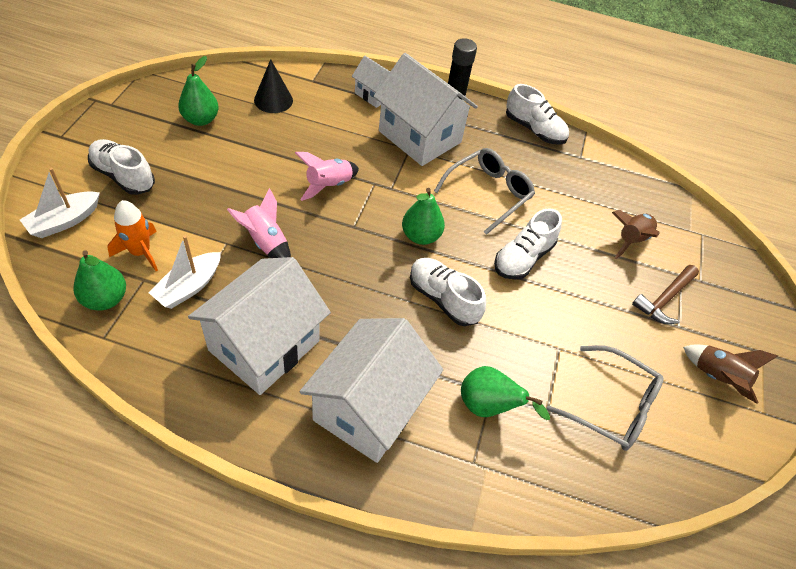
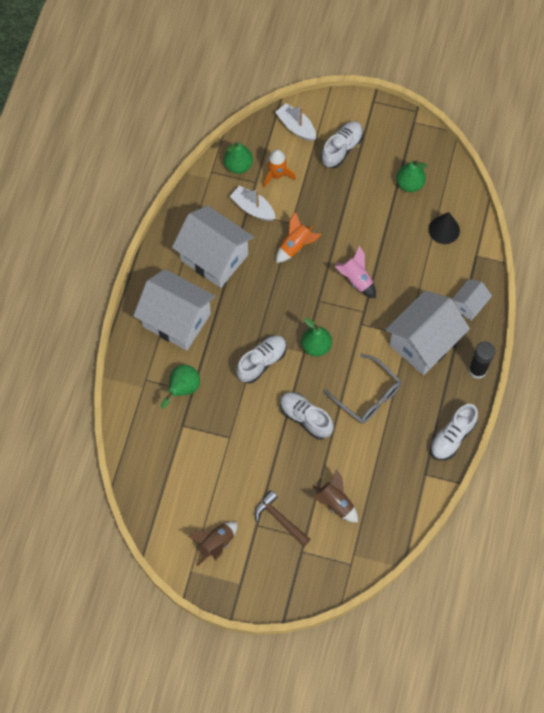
camera: 95 degrees right, 15 degrees up
pink rocket [227,188,291,258] -> orange rocket [276,212,322,263]
grey glasses [546,345,664,451] -> none

